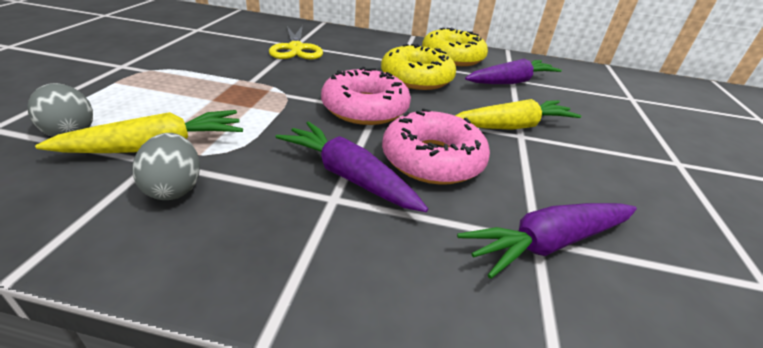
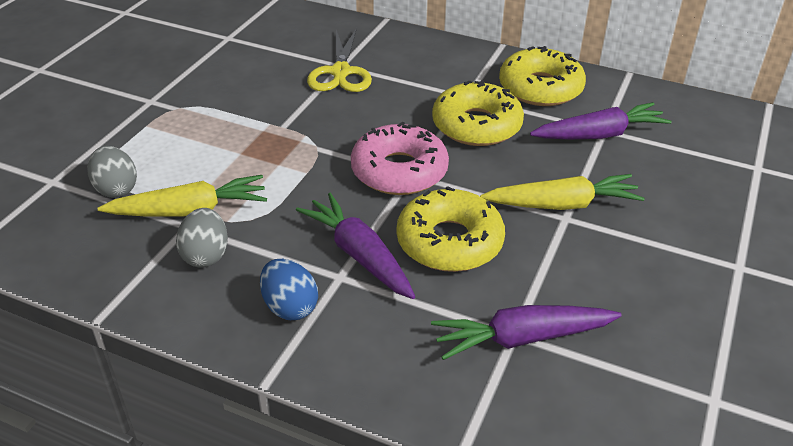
camera: 15 degrees right, 5 degrees up
pink donut [382,108,490,185] -> yellow donut [397,186,505,272]
none -> blue egg [260,259,318,320]

